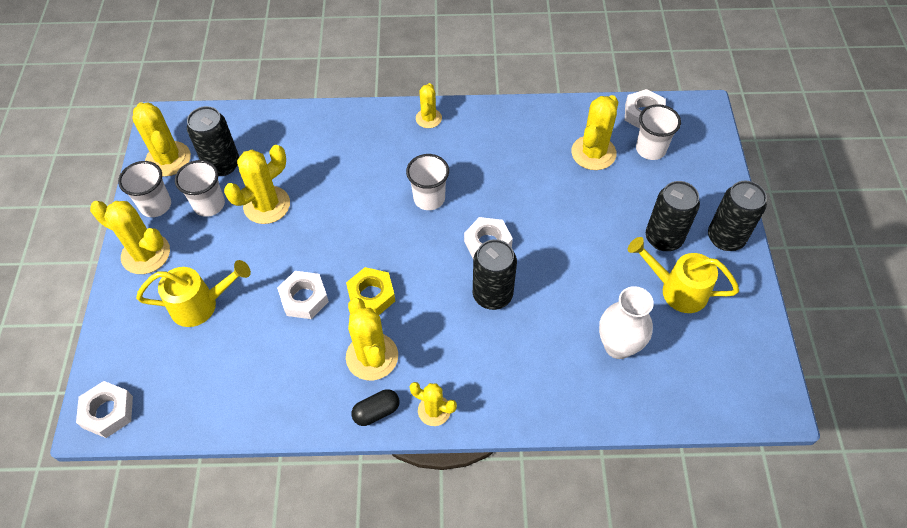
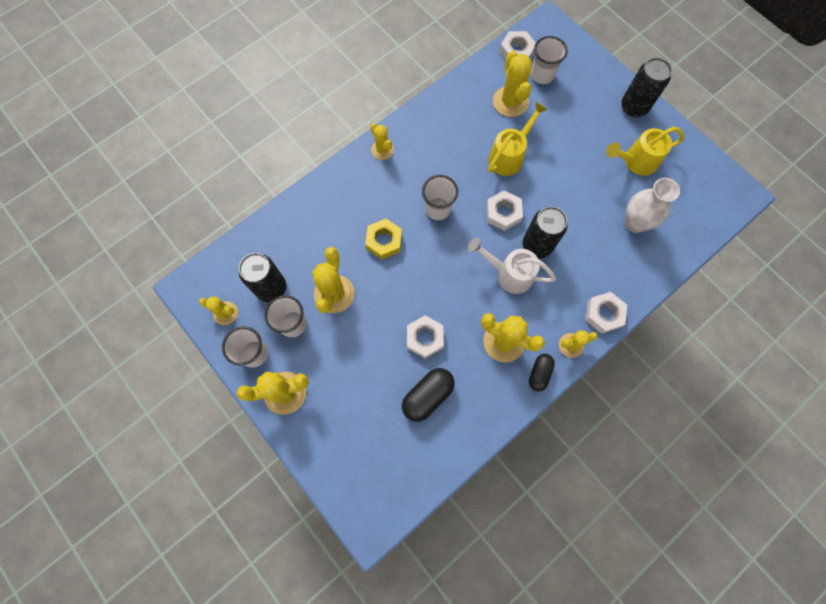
camera: 40 degrees left, 15 degrees up
white nut [76,381,133,438] -> white nut moved to [585,292,627,334]
yellow cactus [132,102,191,177] -> yellow cactus [199,297,238,325], size x0.61
yellow watering can [136,260,251,327] -> yellow watering can moved to [488,102,548,176]
yellow nut [346,267,395,315] -> yellow nut moved to [365,219,402,259]
black can [646,181,700,251] -> none
none -> black capsule [402,368,455,422]
none -> white watering can [468,238,556,294]

